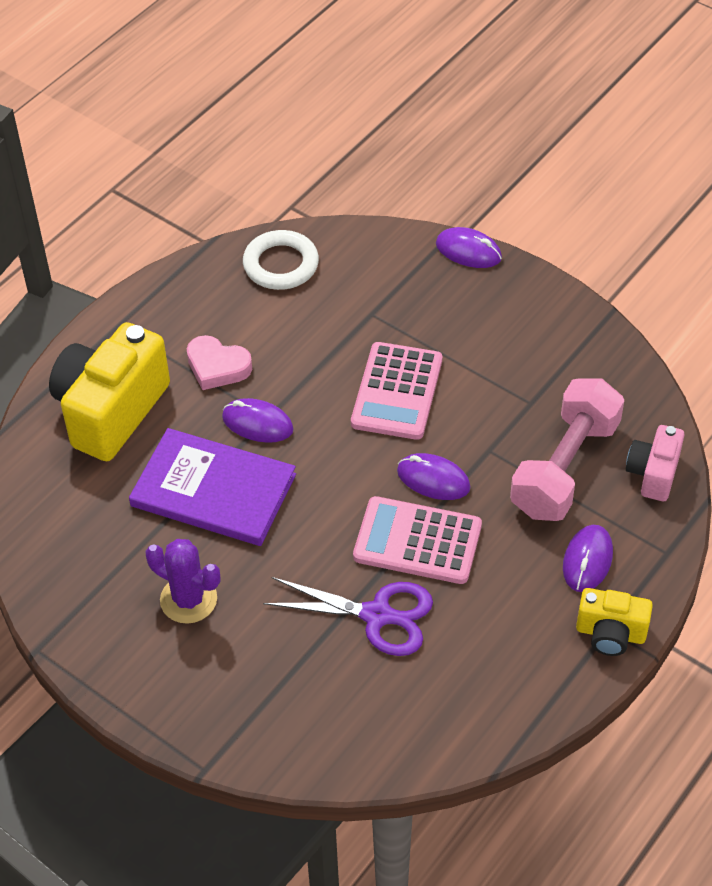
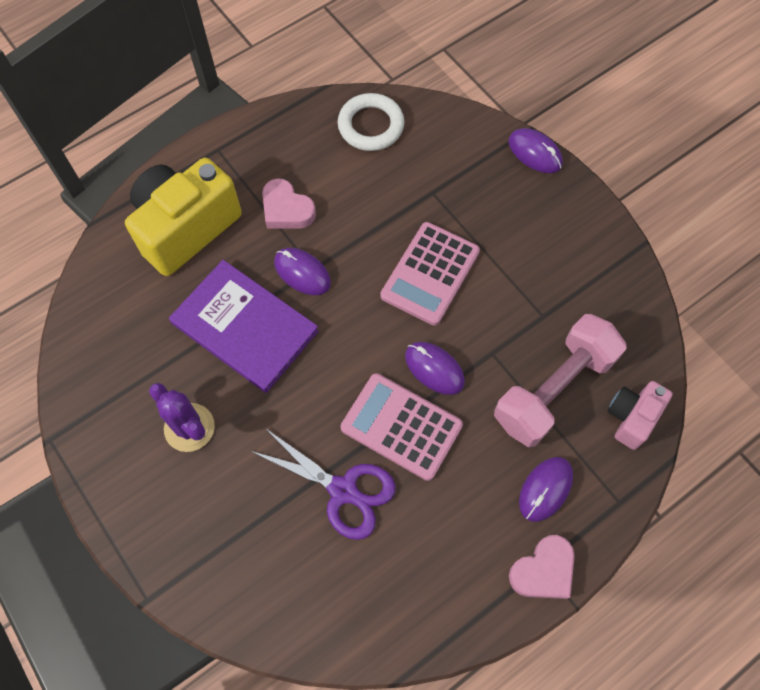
camera: 15 degrees right, 15 degrees up
yellow camera [576,588,653,656] -> pink heart [509,535,575,599]

